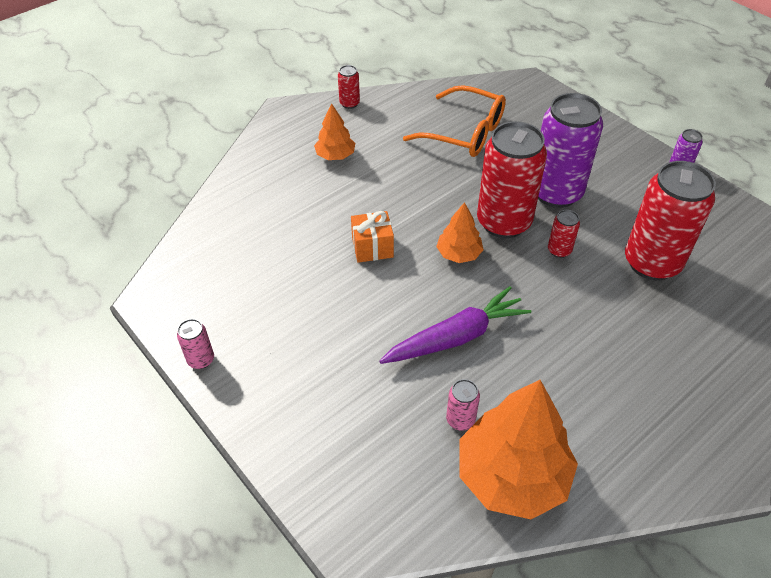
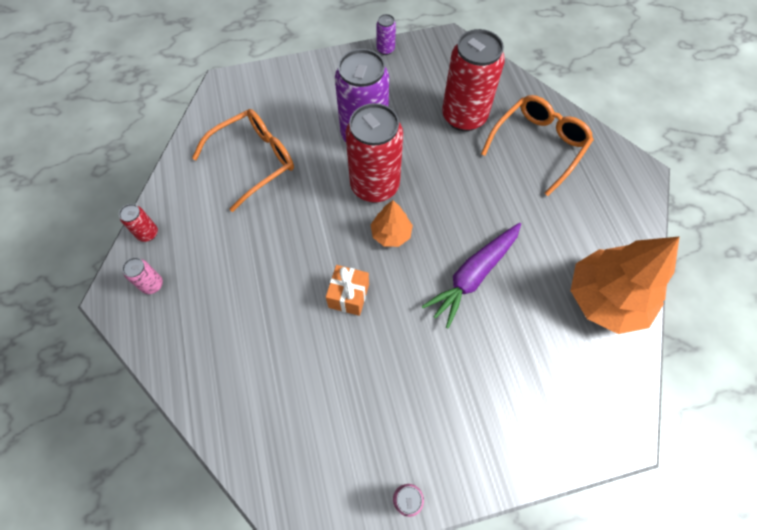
camera: 65 degrees left, 15 degrees up
orange tree [314,103,355,160] -> none
purple carrot [380,286,531,364] -> purple carrot turned 135 degrees counterclockwise [422,223,521,329]
pink can [446,379,480,431] -> pink can moved to [122,258,163,294]
red can [548,210,580,258] -> none
none -> orange glasses [481,95,594,196]

